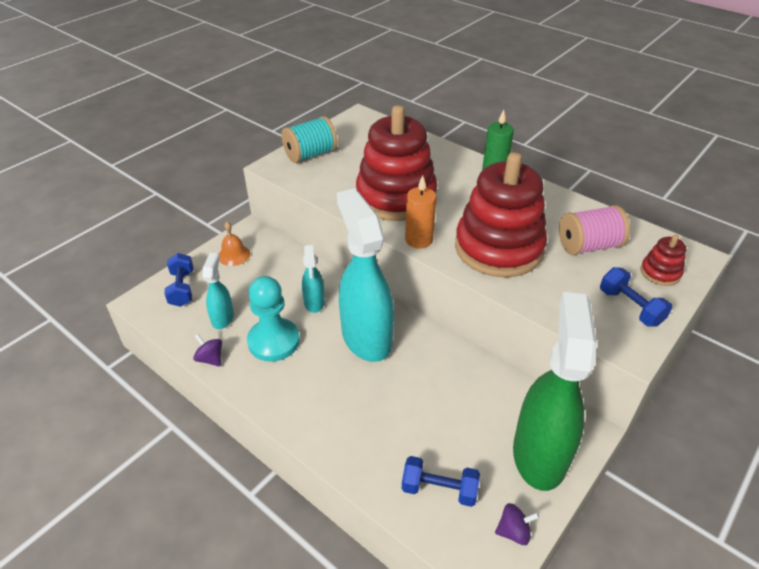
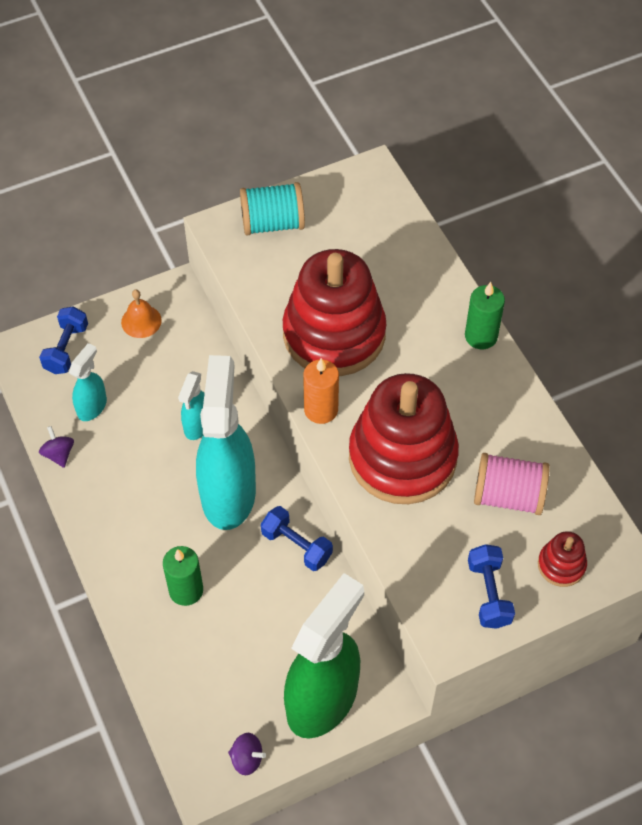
camera: 25 degrees right, 15 degrees up
turquoise pawn [247,276,300,362] -> none
blue dumbbell [402,456,480,507] -> blue dumbbell moved to [261,506,333,571]
none -> green candle [163,546,203,606]

